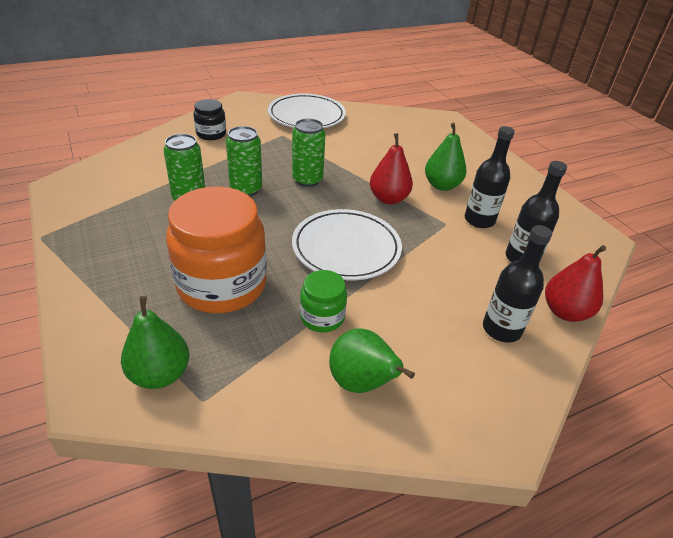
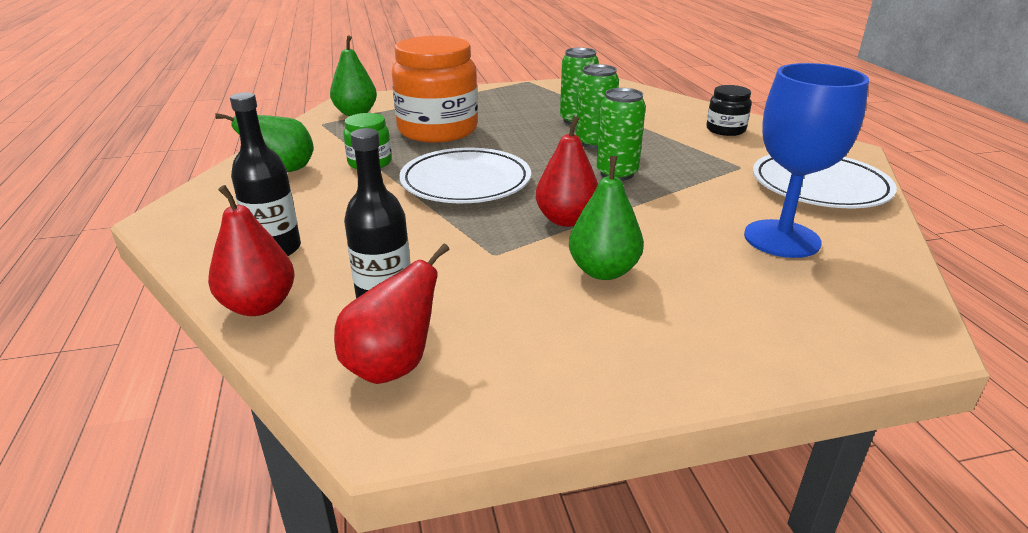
camera: 105 degrees right, 10 degrees down
black bottle [465,126,515,228] -> none
none -> red pear [334,244,449,384]
none -> blue goblet [744,63,869,258]

